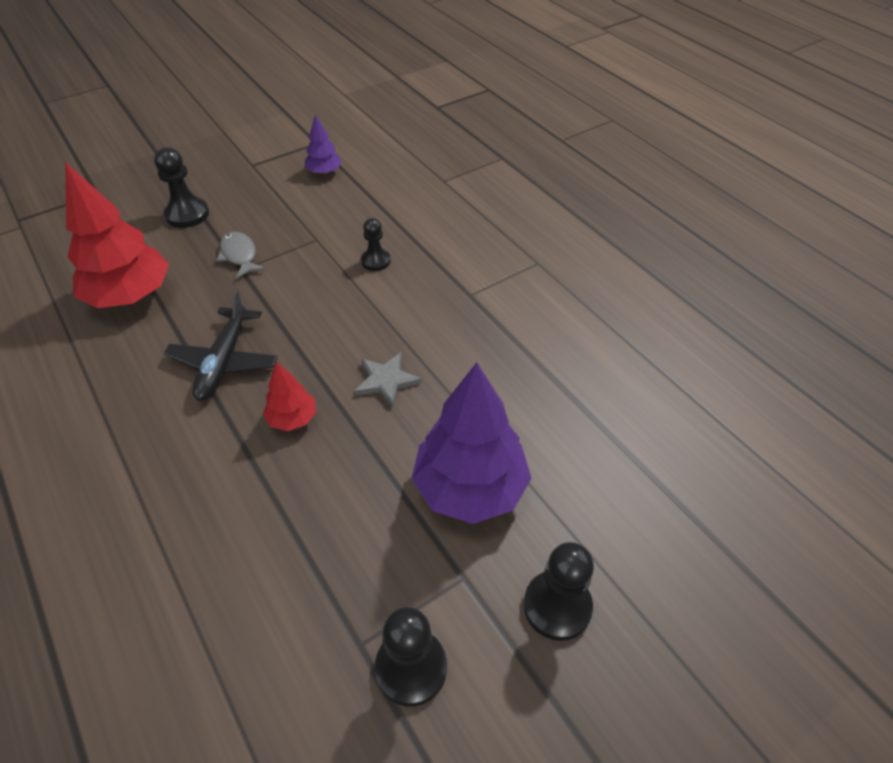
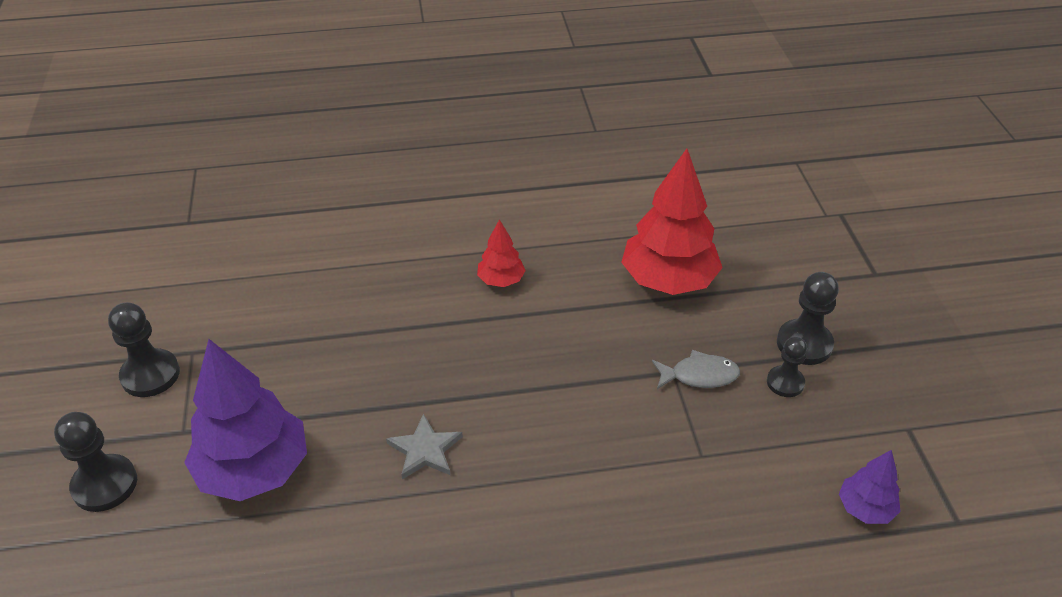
camera: 115 degrees right, 5 degrees down
black plane [164,290,278,401] -> none
red tree [263,362,316,431] -> red tree moved to [477,219,526,287]
black pawn [361,218,391,271] -> black pawn moved to [767,337,807,397]

